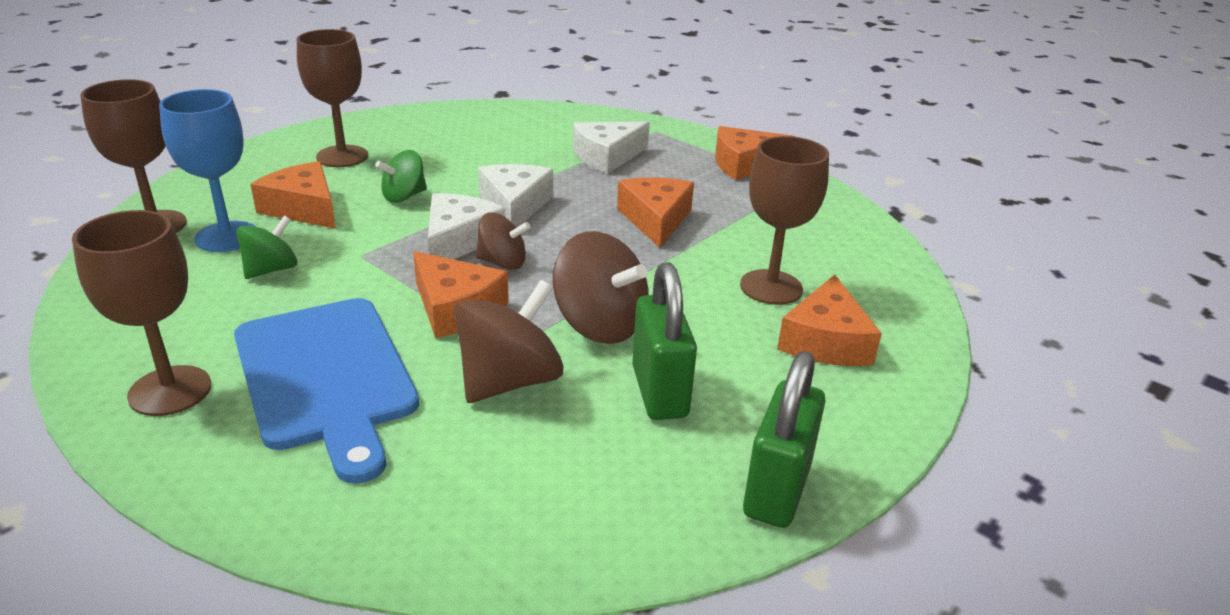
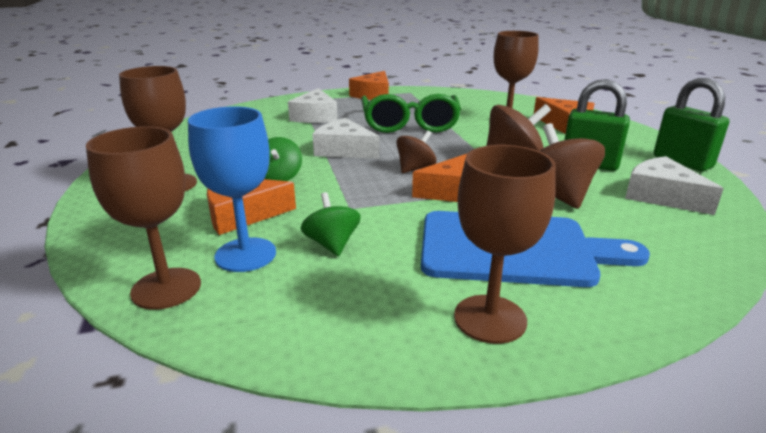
camera: 55 degrees left, 5 degrees down
white cheese [428,193,506,259] -> white cheese moved to [625,156,724,215]
orange cheese [617,177,694,248] -> green glasses [361,94,461,133]

